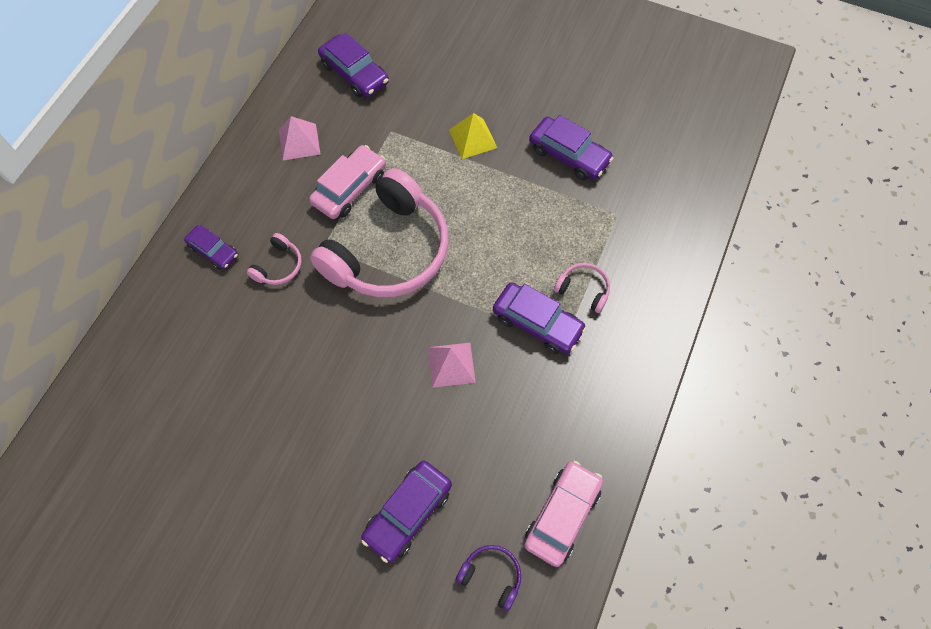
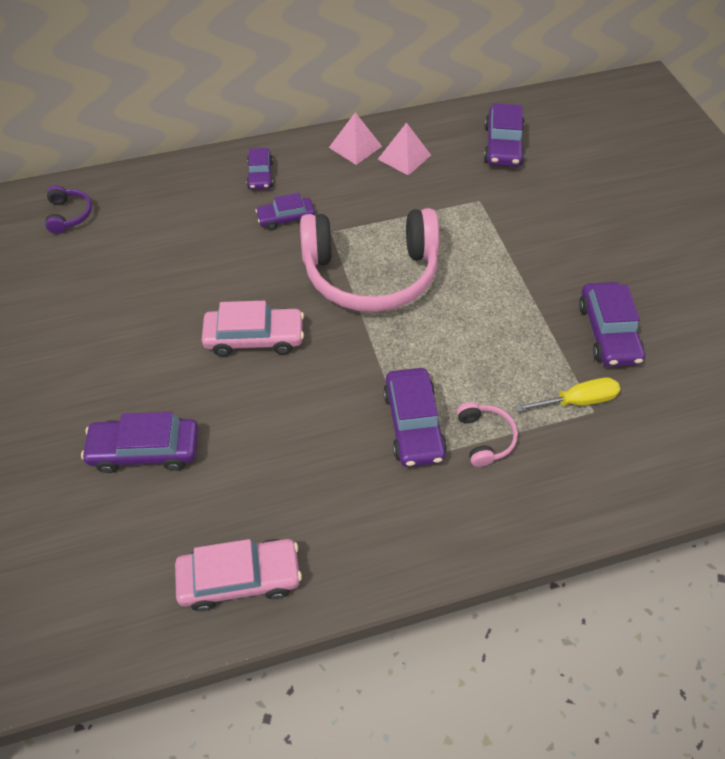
camera: 50 degrees right, 10 degrees down
pink headphones [247,233,302,285] -> purple car [255,193,315,230]
pink car [309,145,386,219] -> pink car moved to [202,301,304,356]
pink pyramid [428,343,476,388] -> pink pyramid moved to [329,112,382,165]
yellow pyramid [449,113,497,159] -> none
purple headphones [456,545,521,611] -> purple headphones moved to [45,185,92,234]
none -> yellow screwdriver [515,377,620,412]

